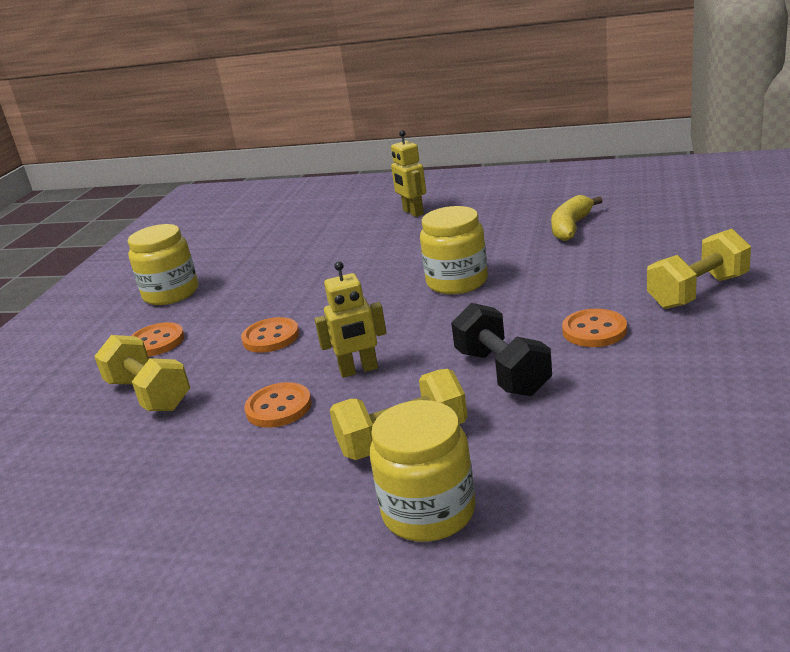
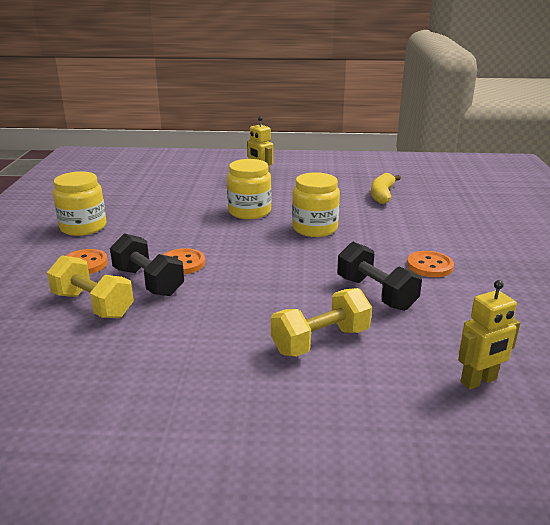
camera: 15 degrees left, 0 degrees up
orange button [244,382,312,428] -> none
yellow robot [314,261,387,378] -> yellow robot moved to [458,280,520,390]
yellow jar [370,400,475,542] -> yellow jar moved to [227,159,271,219]
yellow dumbbell [647,229,751,309] -> none
none -> black dumbbell [110,233,184,296]

